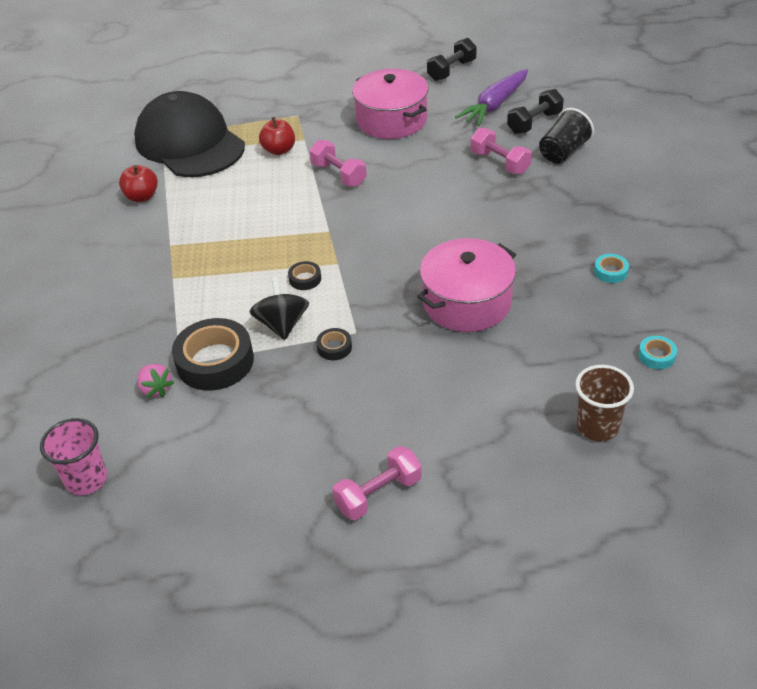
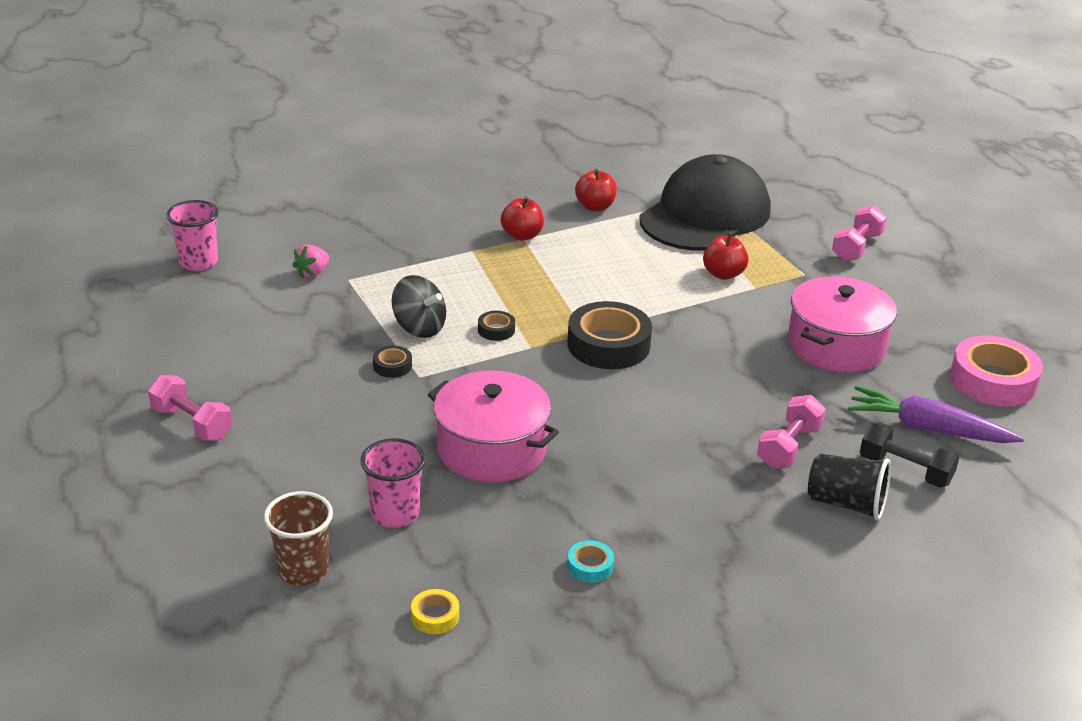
camera: 70 degrees right, 10 degrees down
black tape [172,318,254,391] -> black tape moved to [568,301,652,369]
black spinning top [250,277,309,340] -> black spinning top turned 60 degrees clockwise [391,275,446,338]
pink dumbbell [309,140,367,187] -> pink dumbbell moved to [832,205,887,261]
black dumbbell [427,38,477,81] -> pink tape [950,336,1043,406]
turquoise tape [638,336,677,369] -> yellow tape [411,589,459,634]
none -> pink cup [360,438,426,528]
none -> red apple [500,196,544,241]

